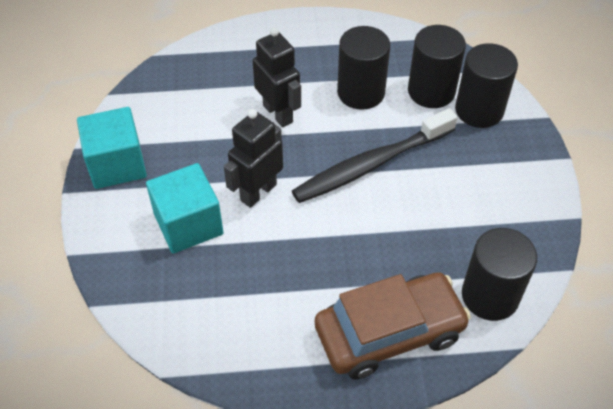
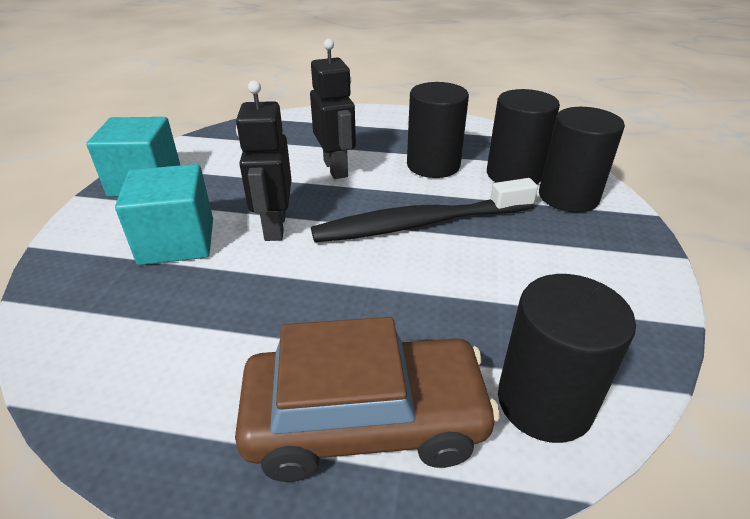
camera: 15 degrees right, 15 degrees down
black robot [224,109,283,208] -> black robot turned 60 degrees counterclockwise [236,80,292,241]

